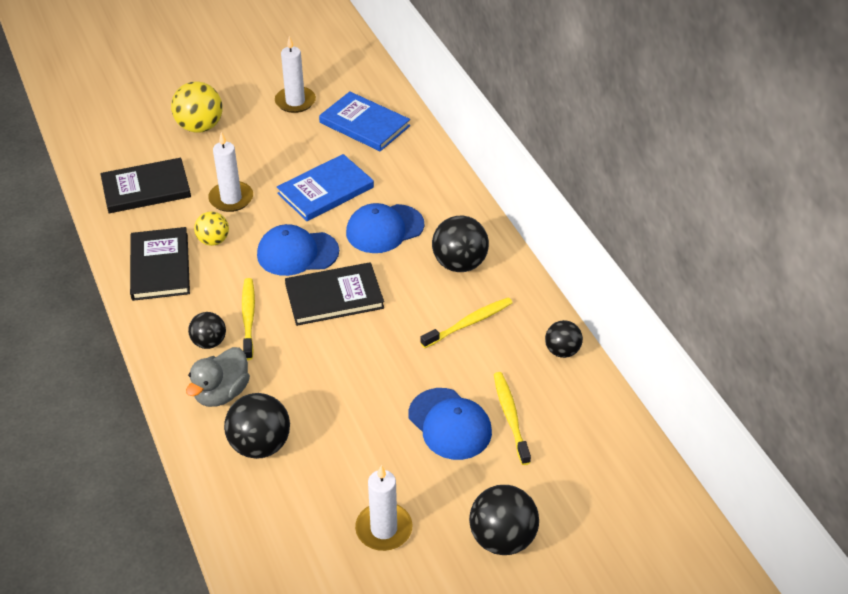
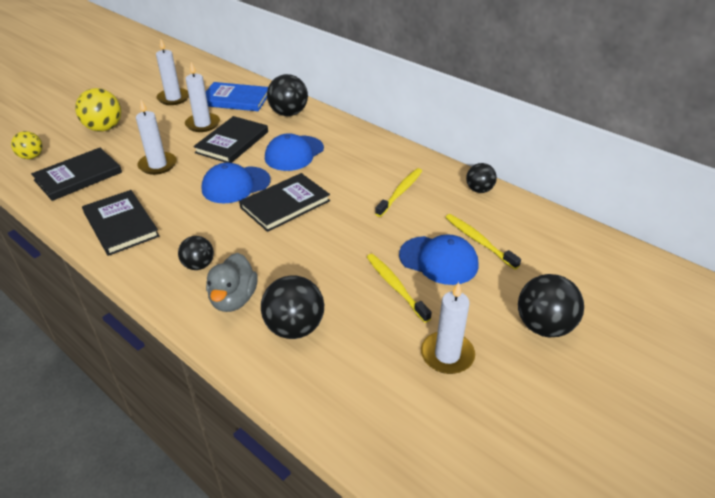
camera: 25 degrees left, 5 degrees down
yellow ball [194,211,229,246] -> yellow ball moved to [11,131,43,159]
yellow toothbrush [242,278,255,360] -> yellow toothbrush moved to [367,254,432,323]
blue book [277,154,374,221] -> black book [193,116,268,163]
black ball [432,216,489,272] -> black ball moved to [267,74,308,116]
none -> white candle [185,62,220,132]

